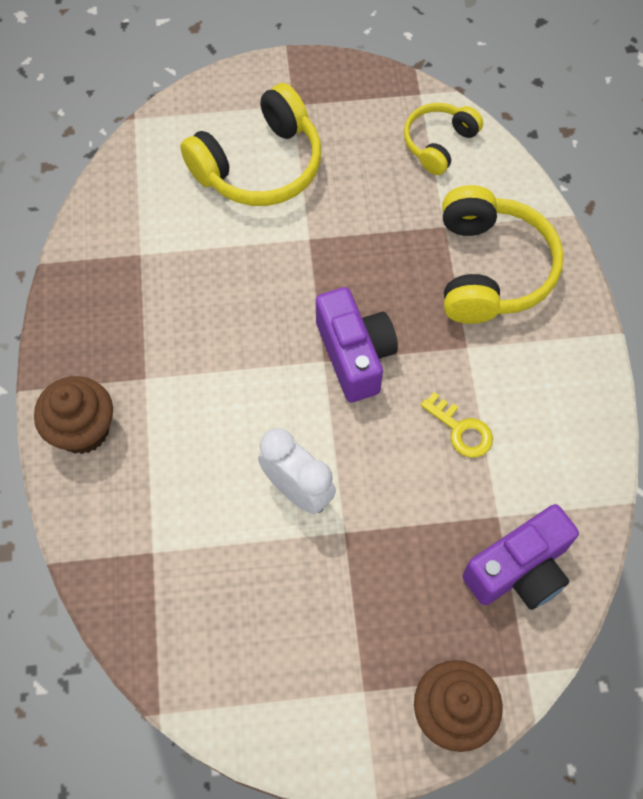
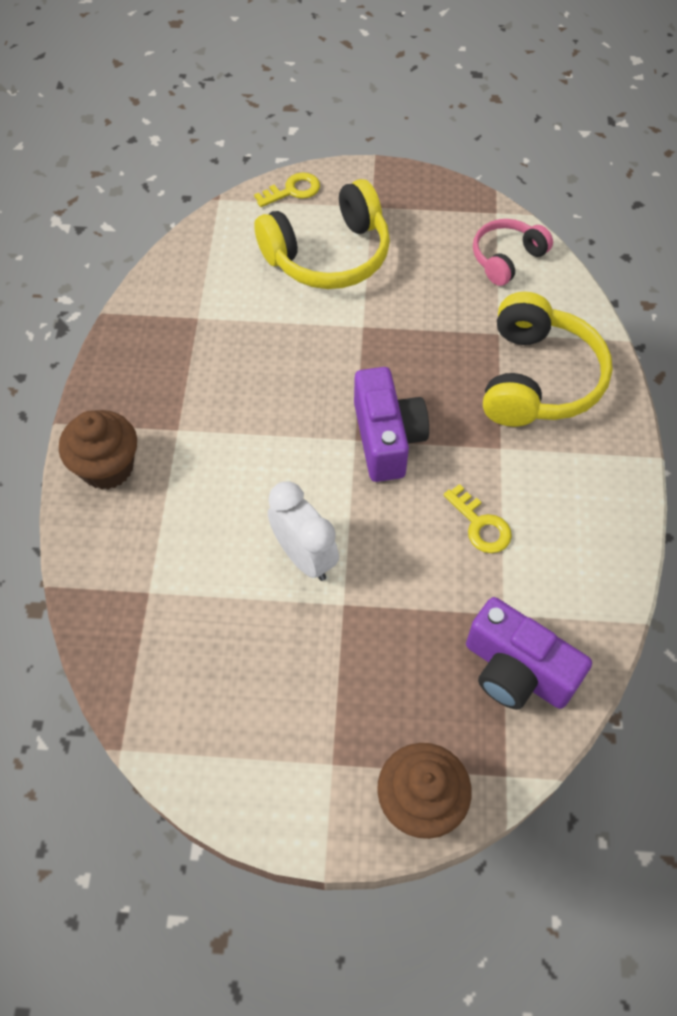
camera: 10 degrees right, 5 degrees down
yellow headphones [404,103,483,175] -> pink headphones [473,219,553,286]
purple camera [462,504,579,610] -> purple camera turned 60 degrees clockwise [466,597,592,710]
none -> yellow key [254,172,320,207]

